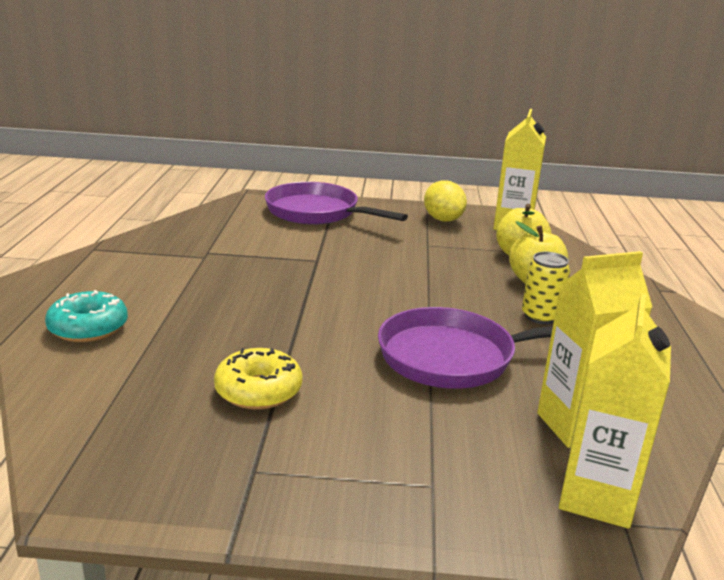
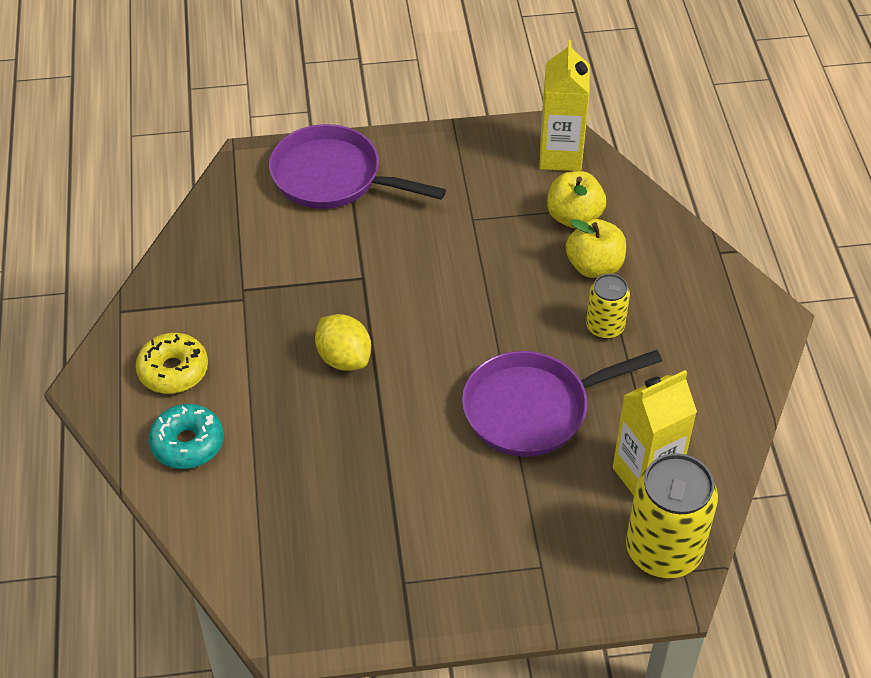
camera: 10 degrees left, 25 degrees up
yellow donut [214,348,302,410] -> yellow donut moved to [136,333,208,394]
yellow lemon [424,180,467,222] -> yellow lemon moved to [315,314,371,371]
yellow carton [559,293,671,529] -> yellow can [626,453,718,578]

